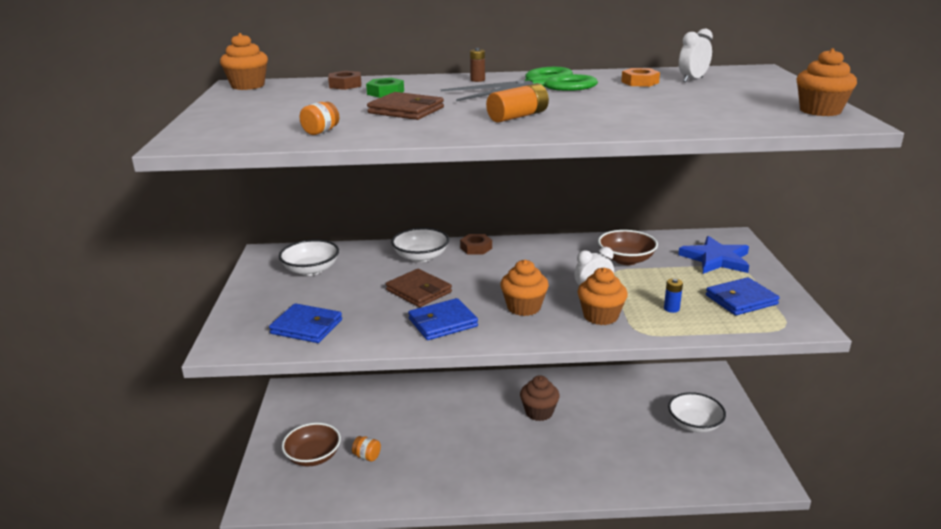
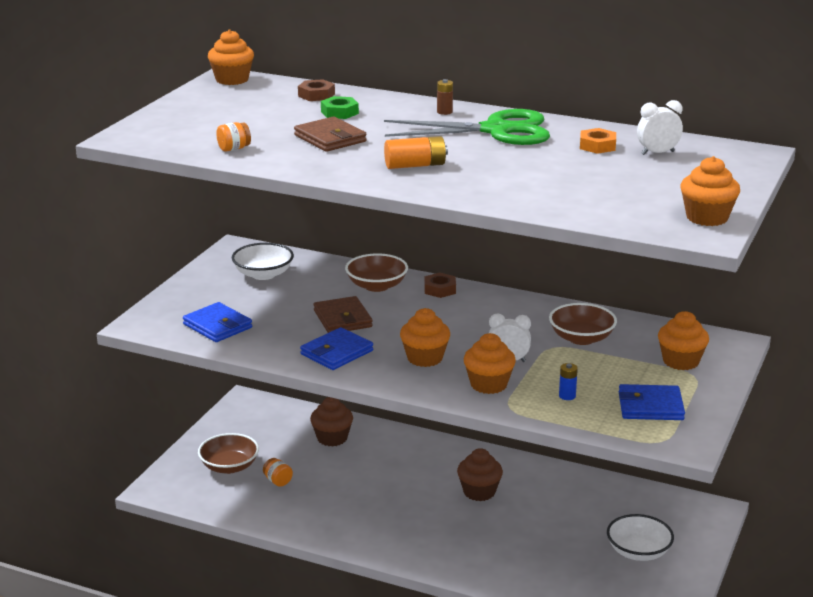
camera: 25 degrees right, 0 degrees up
white bowl [391,228,449,262] -> brown bowl [345,253,408,292]
blue wallet [408,298,478,340] -> blue wallet turned 45 degrees counterclockwise [300,327,373,370]
blue star [678,236,749,274] -> orange cupcake [658,311,709,370]
none -> brown cupcake [310,397,353,447]

